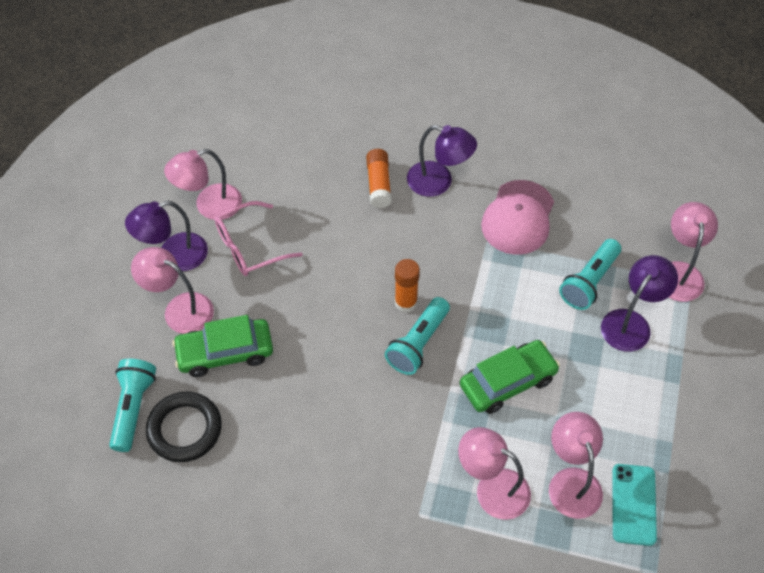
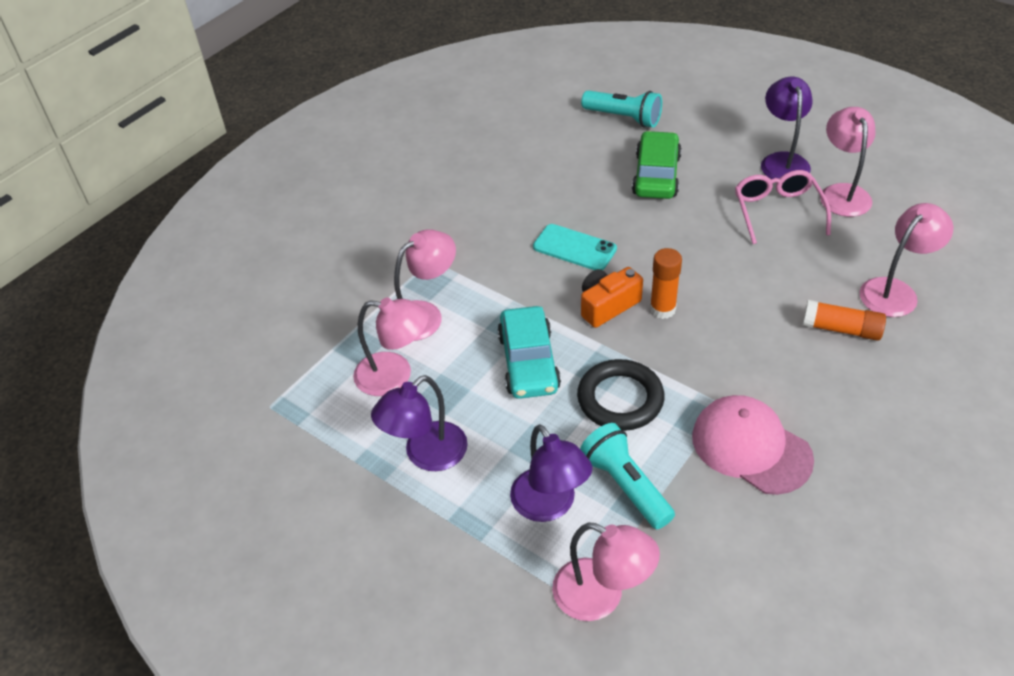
camera: 115 degrees right, 10 degrees down
pink lamp [131,247,214,334] -> pink lamp moved to [860,203,953,317]
black ring [146,392,222,462] -> black ring moved to [577,359,664,431]
turquoise flashlight [385,297,450,375] -> orange camera [581,267,643,328]
purple lamp [407,125,477,197] -> purple lamp moved to [371,375,468,471]
green car [460,340,560,414] -> turquoise car [497,306,561,399]
turquoise phone [612,464,657,546] -> turquoise phone moved to [533,224,617,270]

